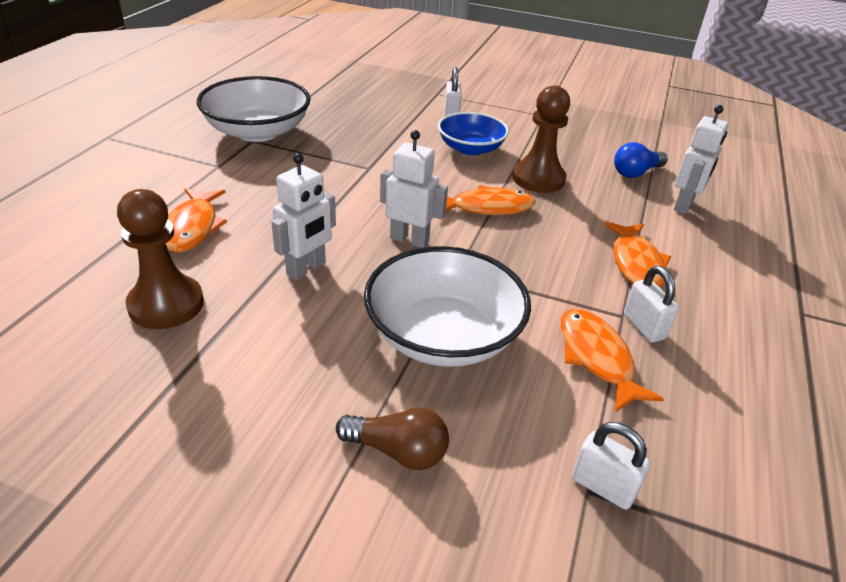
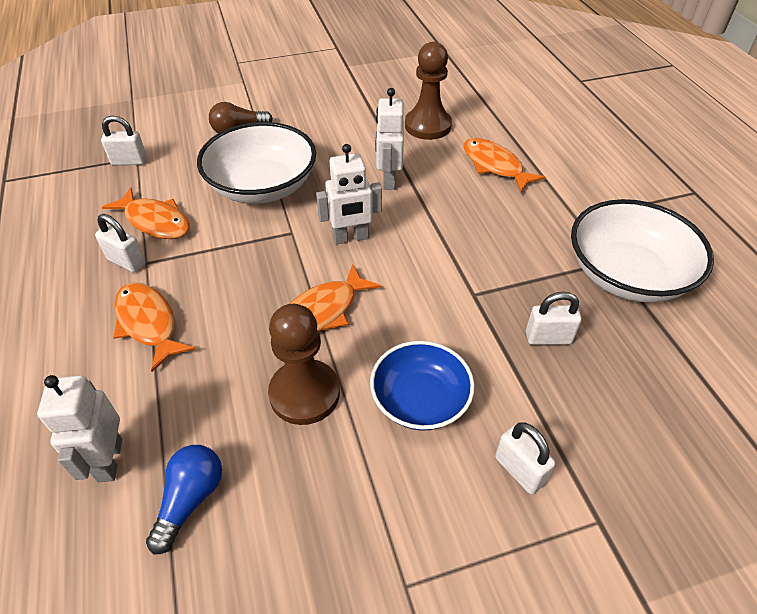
camera: 145 degrees right, 10 degrees up
none -> white padlock [526,292,582,345]

